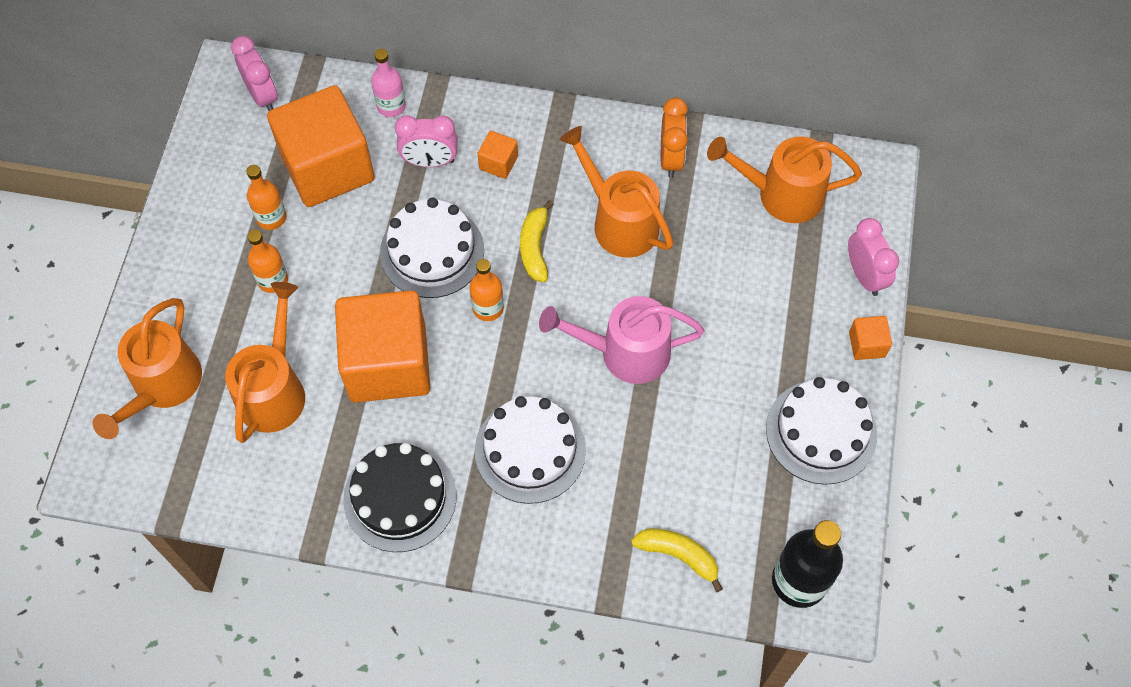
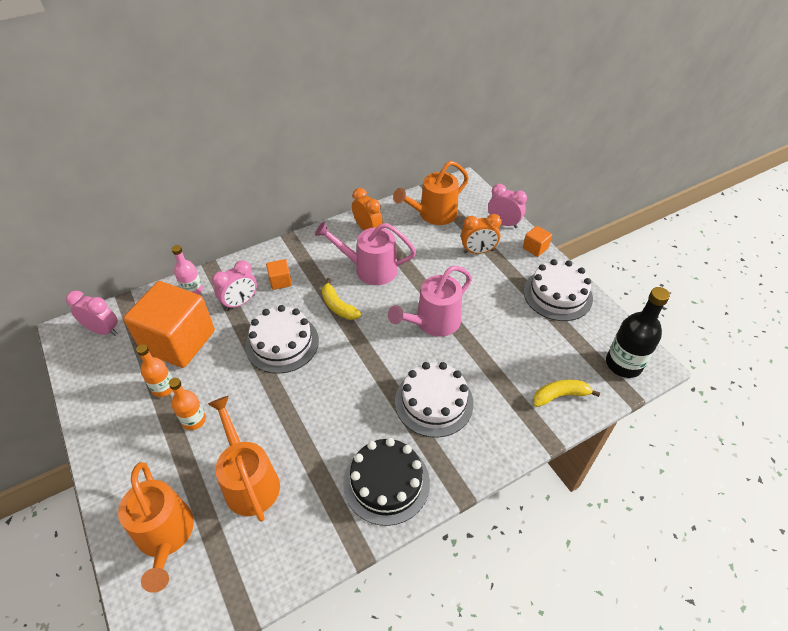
camera: 40 degrees left, 15 degrees down
orange cube [335,290,430,402] -> none
orange bottle [469,259,504,321] -> none
orange watering can [560,126,674,258] -> pink watering can [315,222,416,285]
none -> orange clock [461,214,502,254]

